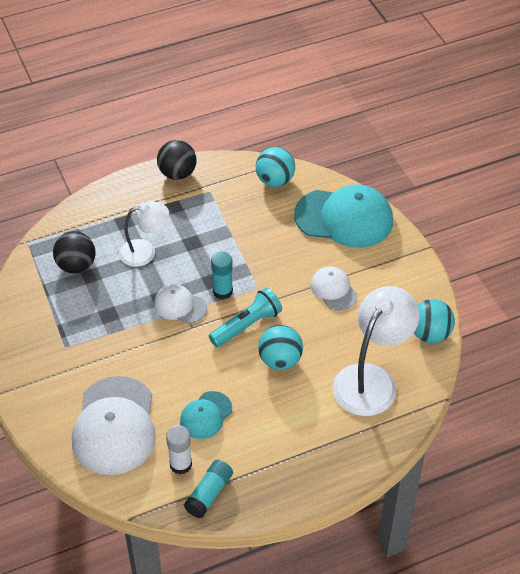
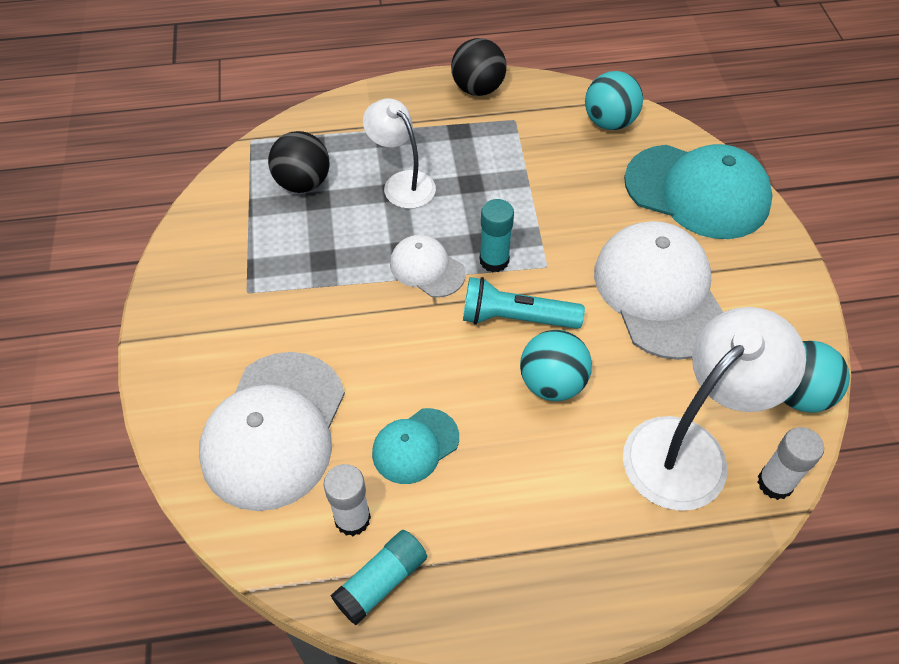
camera: 15 degrees right, 5 degrees up
white lamp [119,202,169,267] -> white lamp turned 135 degrees counterclockwise [363,99,436,209]
turquoise flashlight [209,288,282,347] -> turquoise flashlight turned 150 degrees counterclockwise [463,277,585,329]
white cap [310,266,358,311] -> white cap [594,221,723,360], size x1.92
none -> white glue stick [757,427,824,500]

